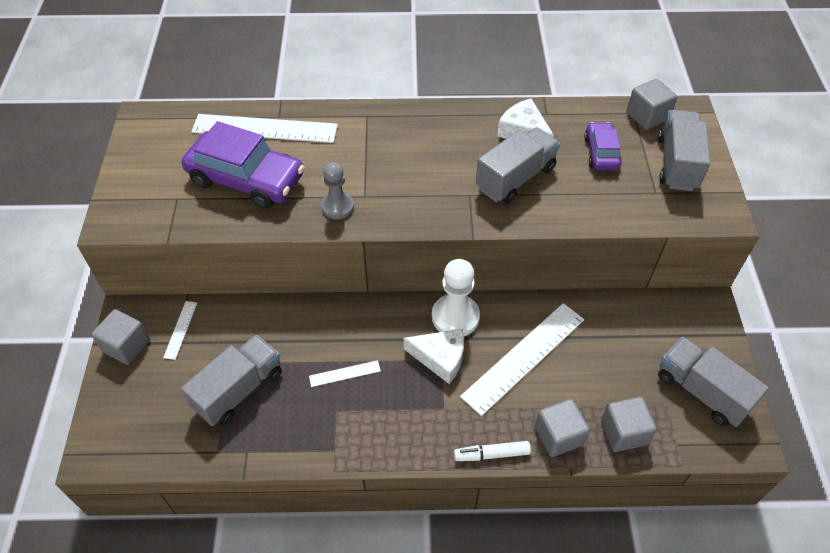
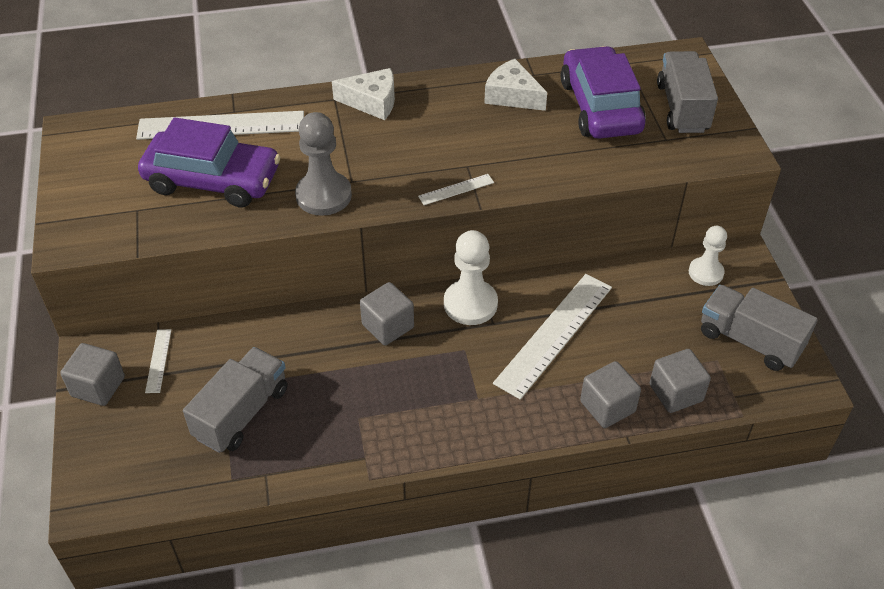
camera: 10 degrees left, 5 degrees down
white ruler [309,360,381,387] -> white ruler moved to [418,174,494,205]
grey pawn [321,162,354,219] -> grey pawn [295,112,352,216], size x1.53
white cheese [404,329,464,384] -> white cheese moved to [332,68,395,120]
white marker [454,441,531,461] -> none
grey truck [476,127,560,204] -> none
purple car [584,122,622,170] -> purple car [561,46,646,139], size x1.87
grey cube [626,79,677,130] -> grey cube moved to [360,282,414,345]
none -> white pawn [689,226,727,286]

